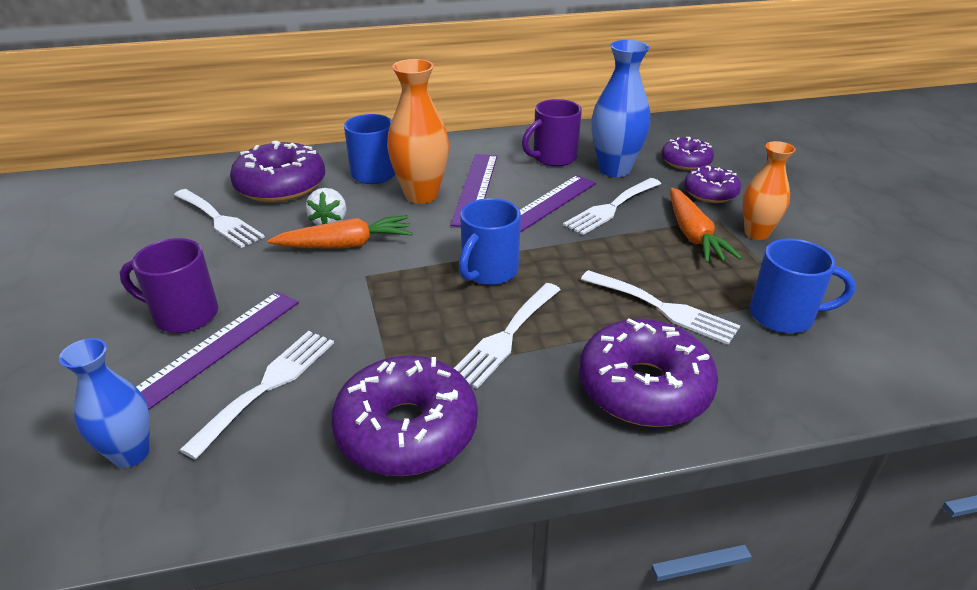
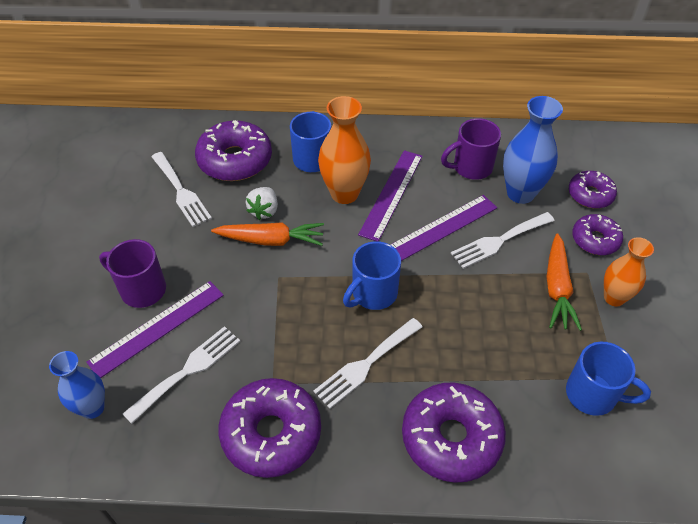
camera: 15 degrees right, 15 degrees up
white fork [581,270,740,345] -> none

